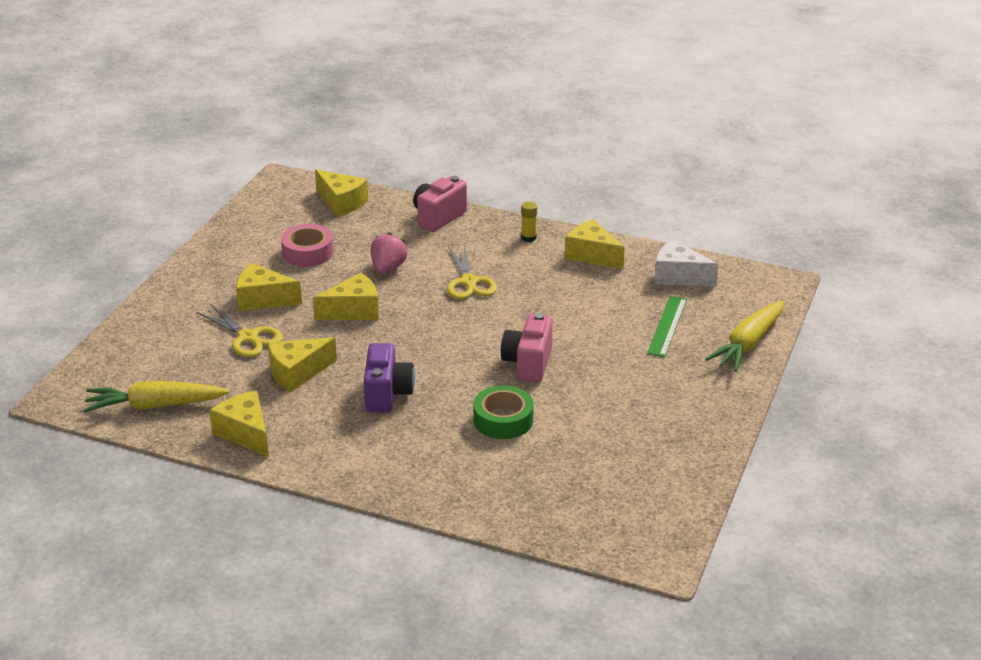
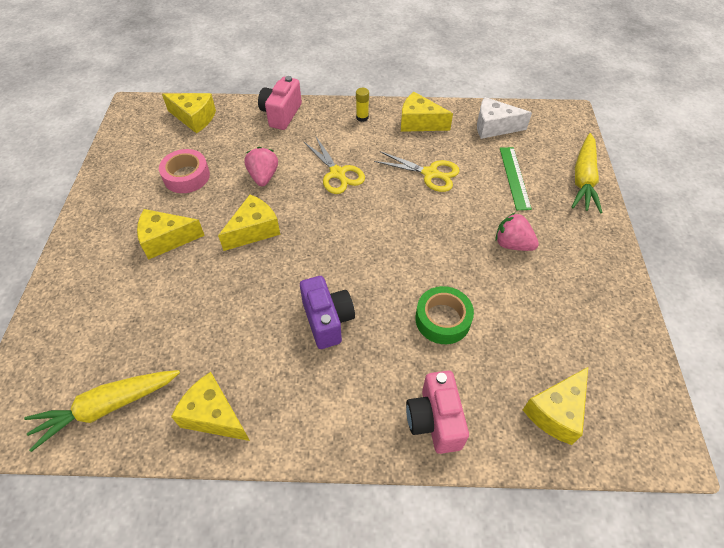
camera: 20 degrees left, 20 degrees up
yellow scissors [196,304,283,357] -> yellow scissors moved to [374,151,460,192]
yellow cheese [268,337,337,392] -> yellow cheese moved to [523,367,588,445]
pink camera [501,313,553,383] -> pink camera moved to [406,371,469,454]
none -> pink strawberry [495,212,539,251]

